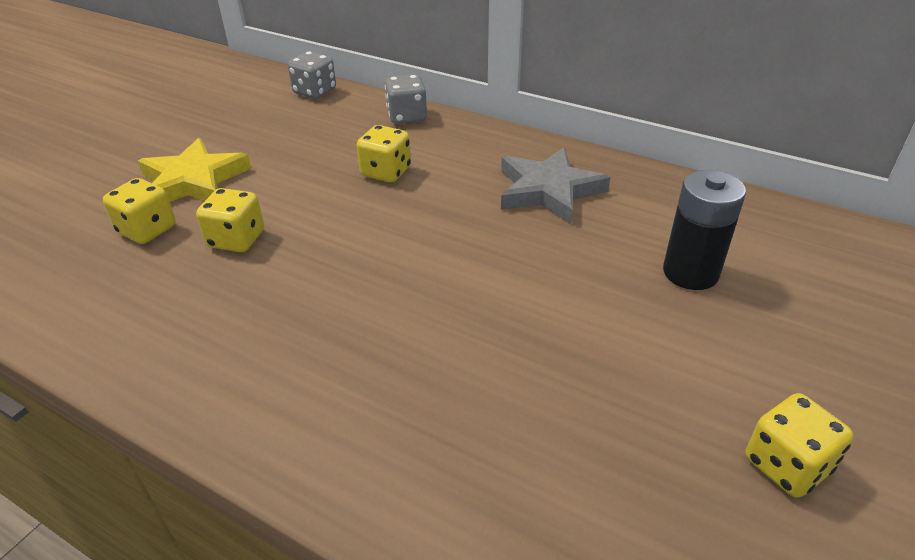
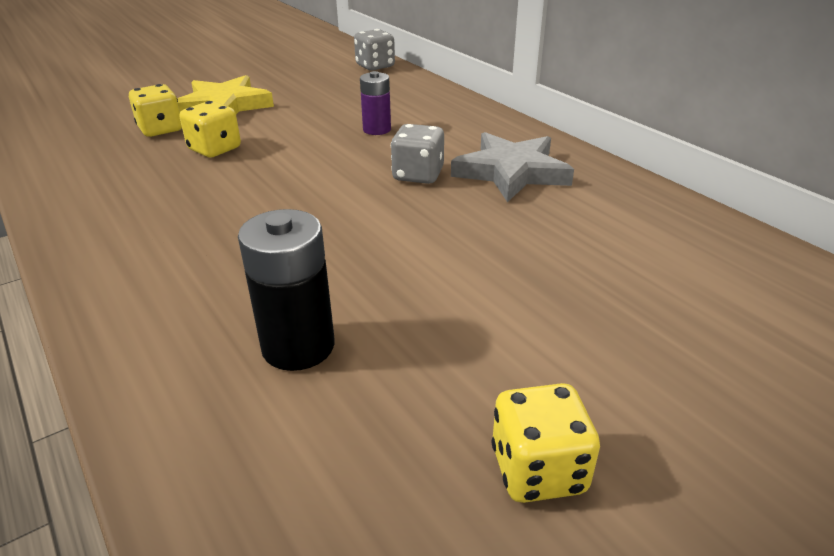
camera: 25 degrees right, 5 degrees down
yellow dice [356,125,411,183] -> purple battery [360,71,391,135]
grey dice [385,75,427,124] -> grey dice moved to [391,124,444,184]
black battery [663,170,746,290] -> black battery moved to [238,209,335,371]

